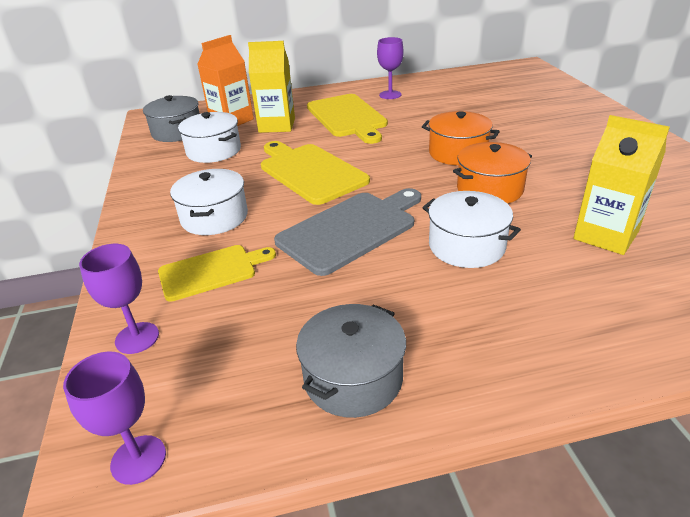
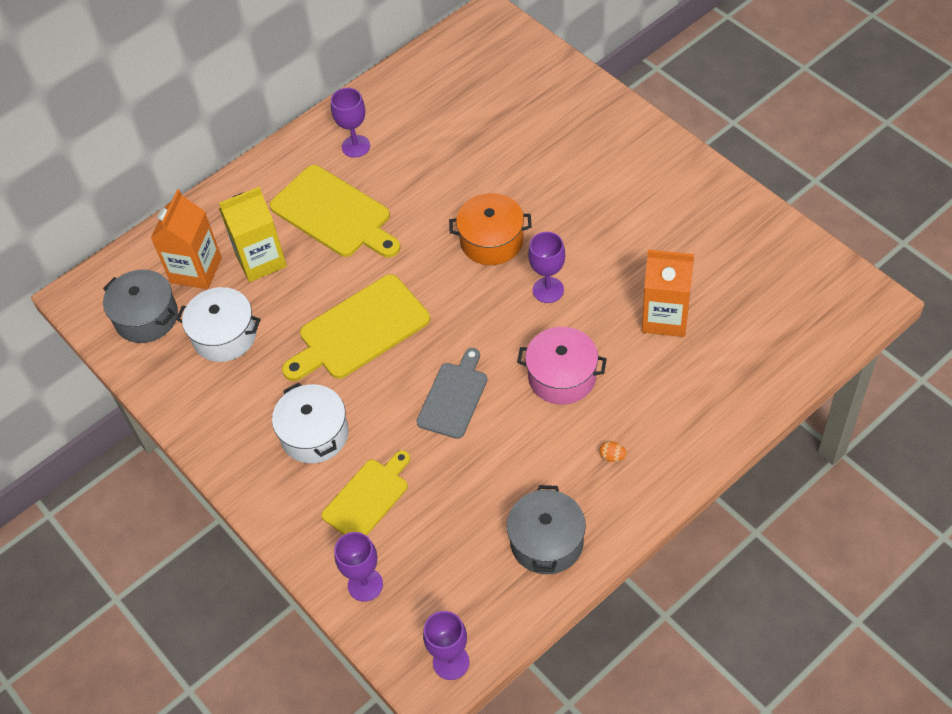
camera: 25 degrees left, 20 degrees up
yellow cutting board [261,141,370,205] -> yellow cutting board turned 60 degrees counterclockwise [282,274,430,381]
grey cutting board [274,188,421,276] -> grey cutting board [417,348,487,439], size x0.65
white pot [422,191,521,268] -> pink pot [517,327,607,405]
orange pot [453,142,532,204] -> purple goblet [528,232,565,303]
yellow carton [573,115,670,255] -> orange carton [642,250,694,337]
none -> orange egg [599,441,627,462]

